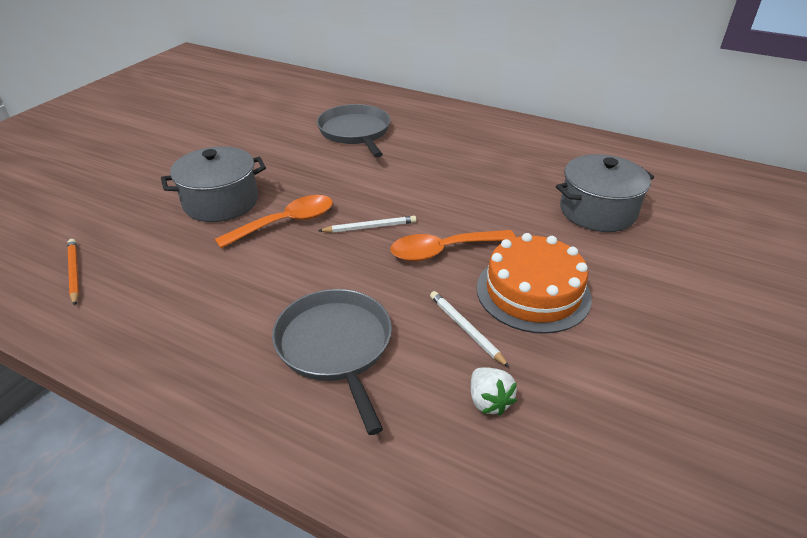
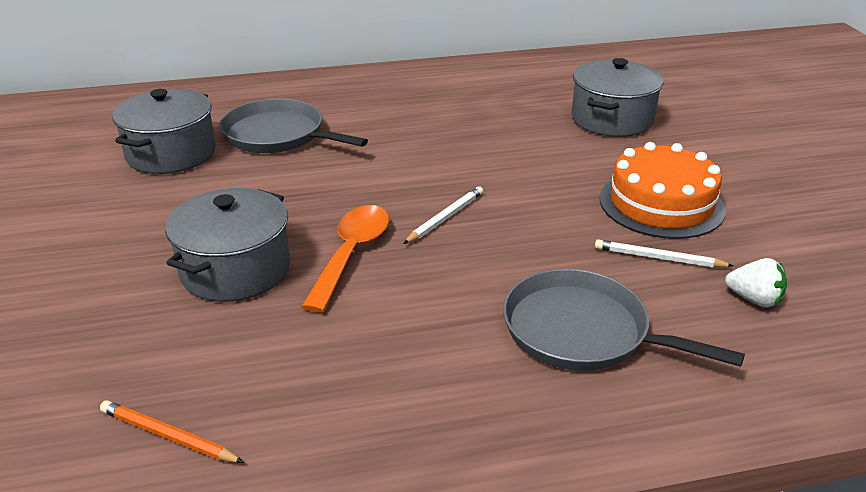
camera: 40 degrees left, 5 degrees down
orange spoon [390,230,516,261] -> none
none -> grey pot [112,89,216,174]

